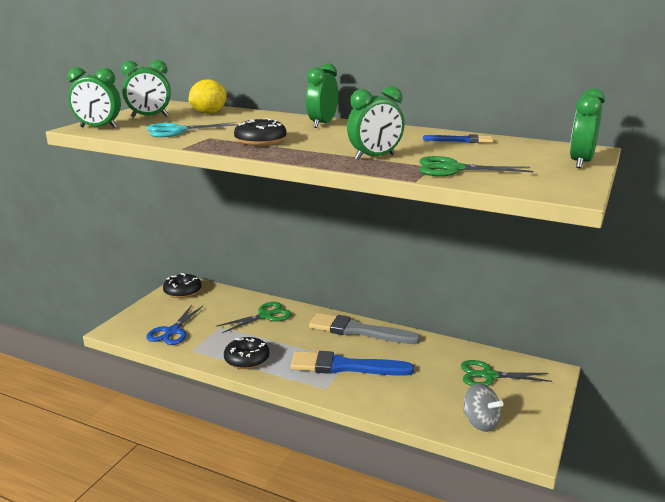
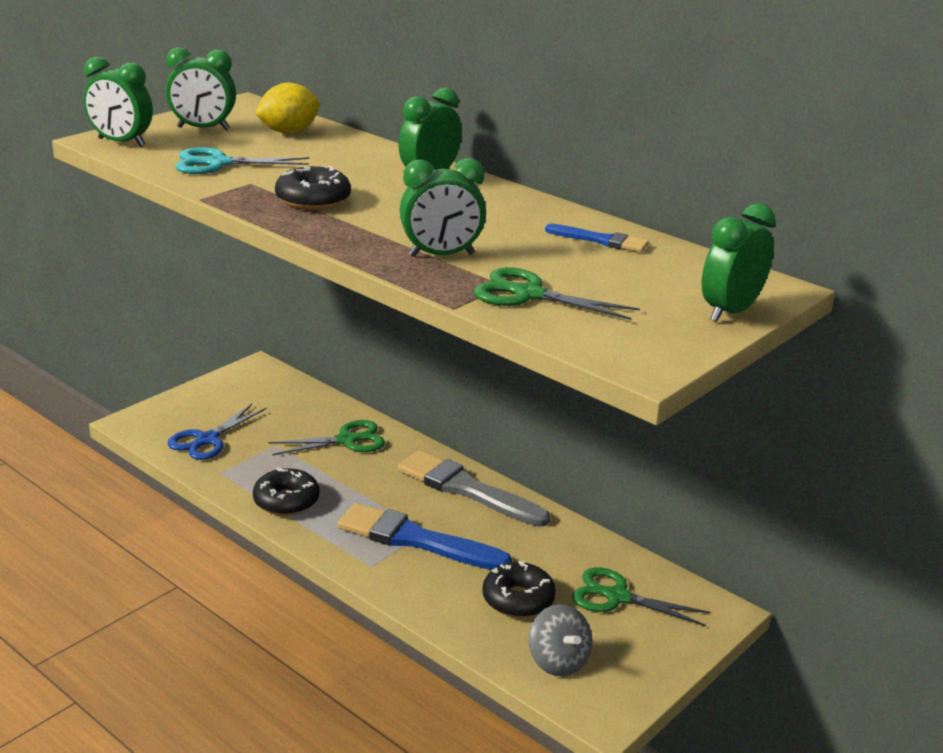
camera: 15 degrees right, 5 degrees up
black donut [163,273,202,298] -> black donut moved to [483,561,556,618]

